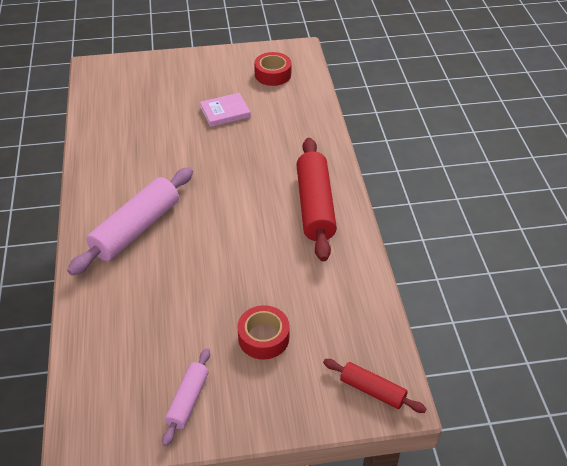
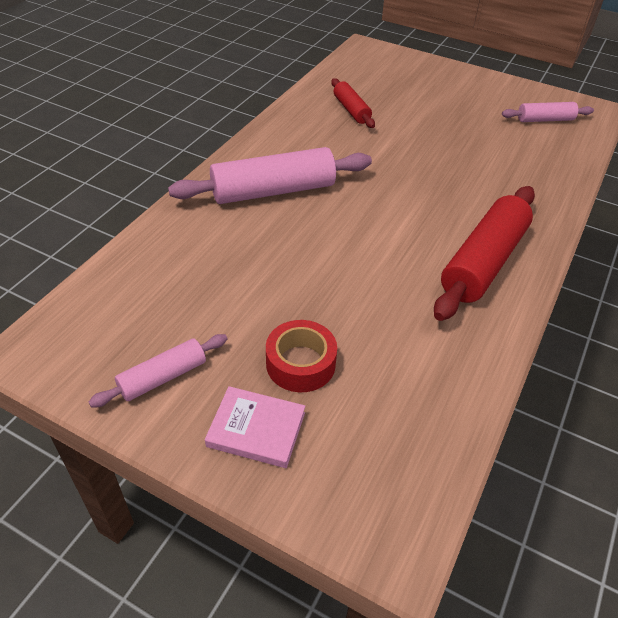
camera: 35 degrees right, 0 degrees up
pink book [200,93,251,127] -> pink book moved to [205,386,305,468]
red tape [254,52,291,86] -> pink rolling pin [502,102,594,122]
red rolling pin [323,359,426,413] -> red rolling pin moved to [331,78,375,128]

